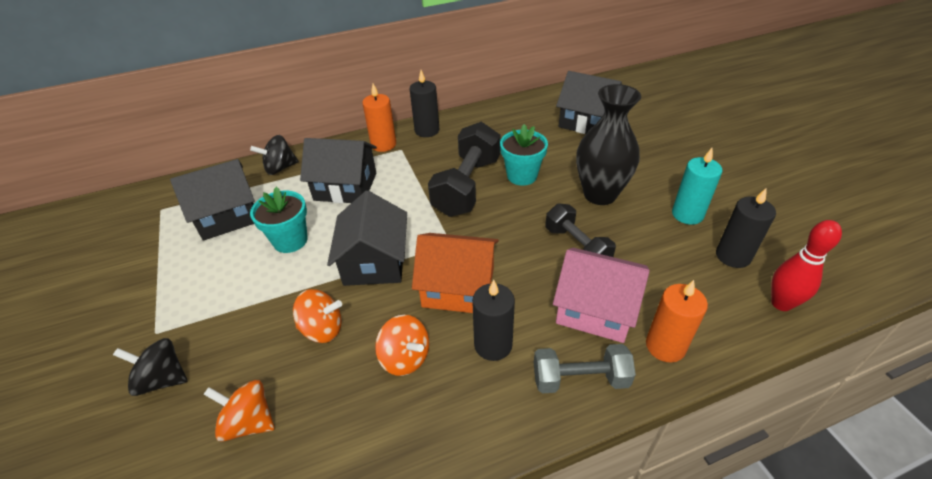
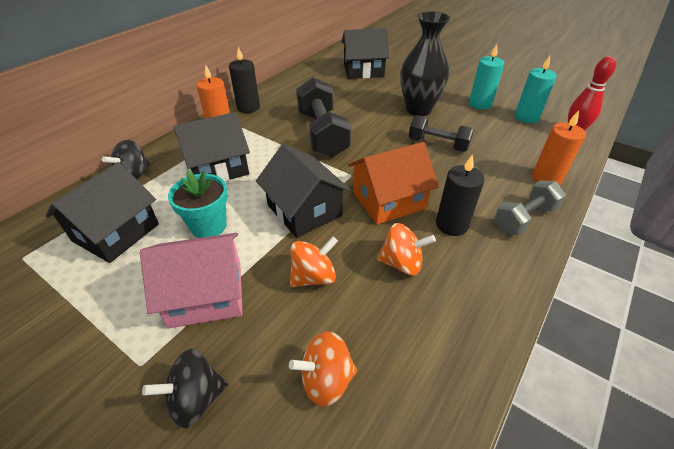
camera: 35 degrees left, 0 degrees up
turquoise flower pot [500,124,548,186] -> none
pink house [553,248,650,343] -> pink house moved to [140,233,243,328]
black candle [716,188,776,268] -> turquoise candle [515,56,557,123]

